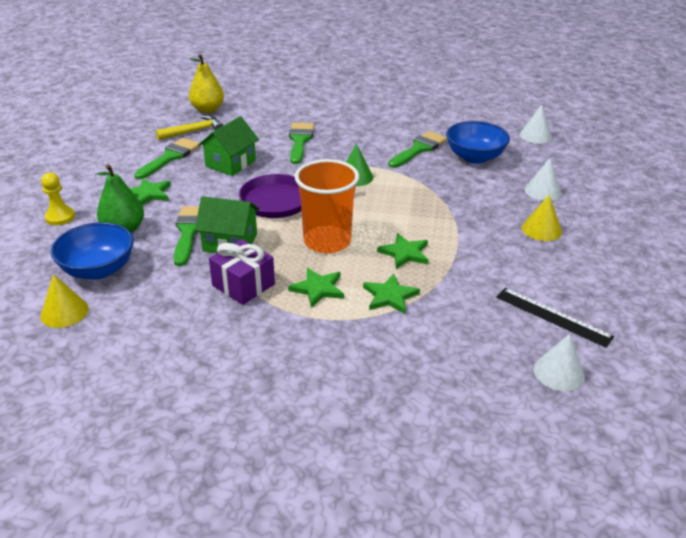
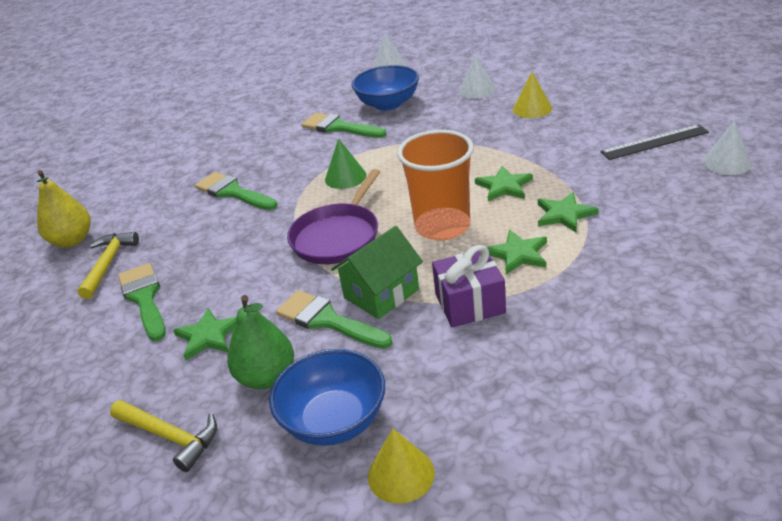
camera: 50 degrees left, 0 degrees up
yellow pawn [41,173,75,225] -> yellow hammer [110,400,217,472]
green house [198,116,259,176] -> none
green brush [388,131,447,168] -> green brush turned 45 degrees counterclockwise [301,113,387,138]

